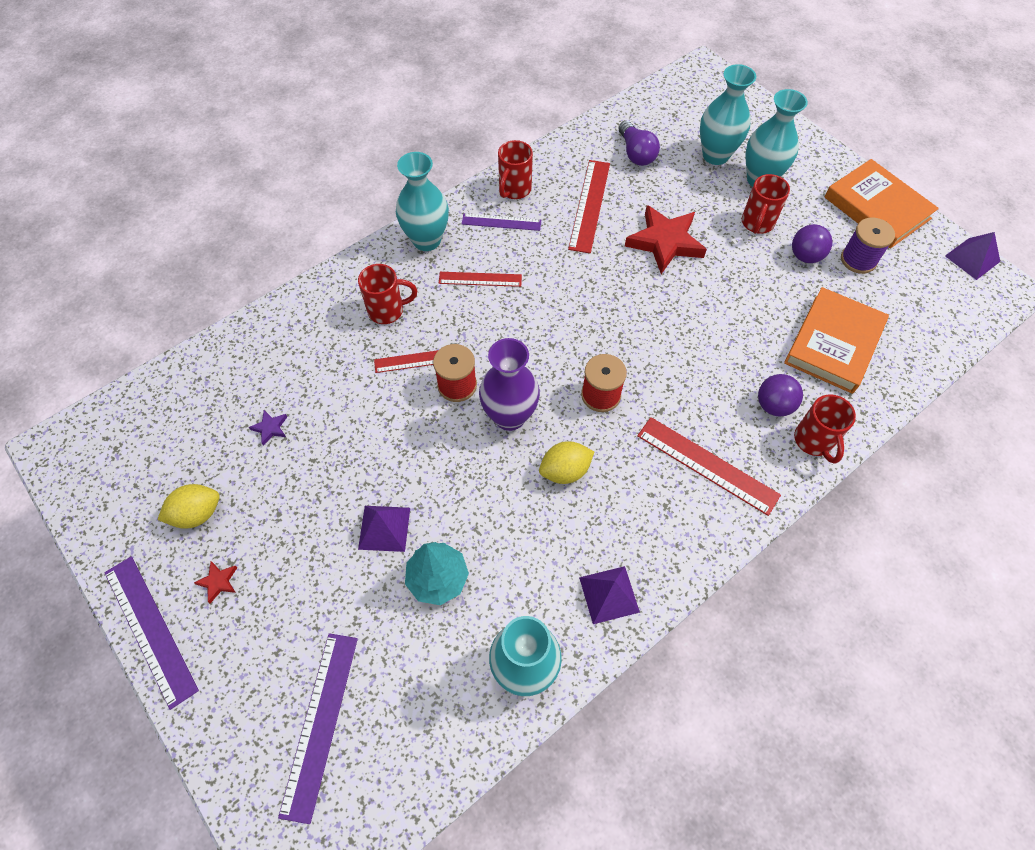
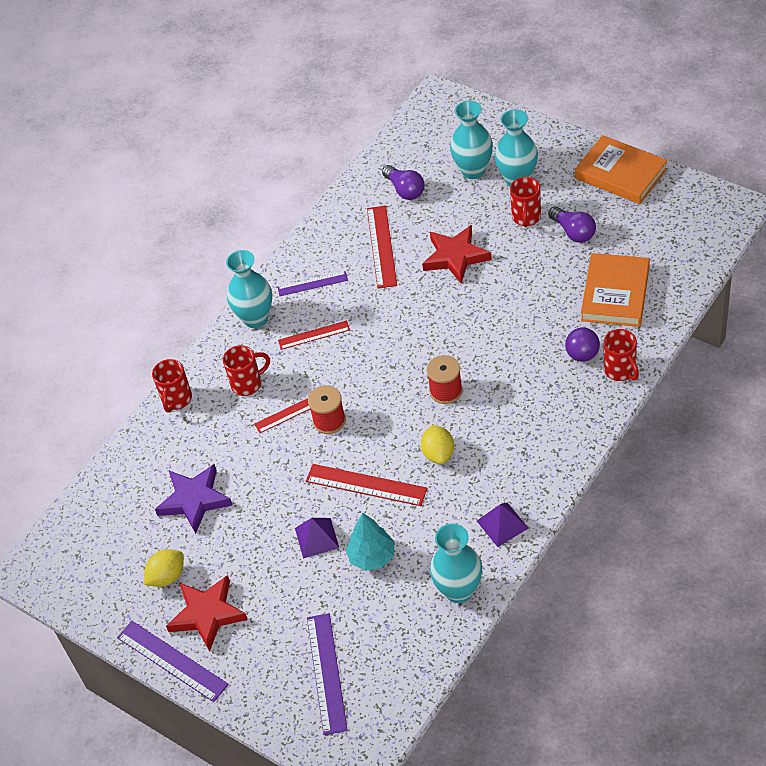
camera: 10 degrees left, 10 degrees down
red star [194,561,237,603] -> red star [166,575,248,652], size x2.39
purple star [249,410,287,446] -> purple star [155,464,232,534], size x2.39
purple vase [479,338,540,431] -> none
red mug [498,140,533,199] -> red mug moved to [152,359,192,413]
yellow lemon [539,441,594,484] -> yellow lemon turned 60 degrees counterclockwise [421,425,454,464]
red ruler [637,417,781,516] -> red ruler moved to [306,464,427,506]
purple ball [792,224,832,263] -> purple light bulb [548,206,596,243]
purple spool [841,218,895,274] -> none
purple pyramid [945,232,1000,280] -> none

